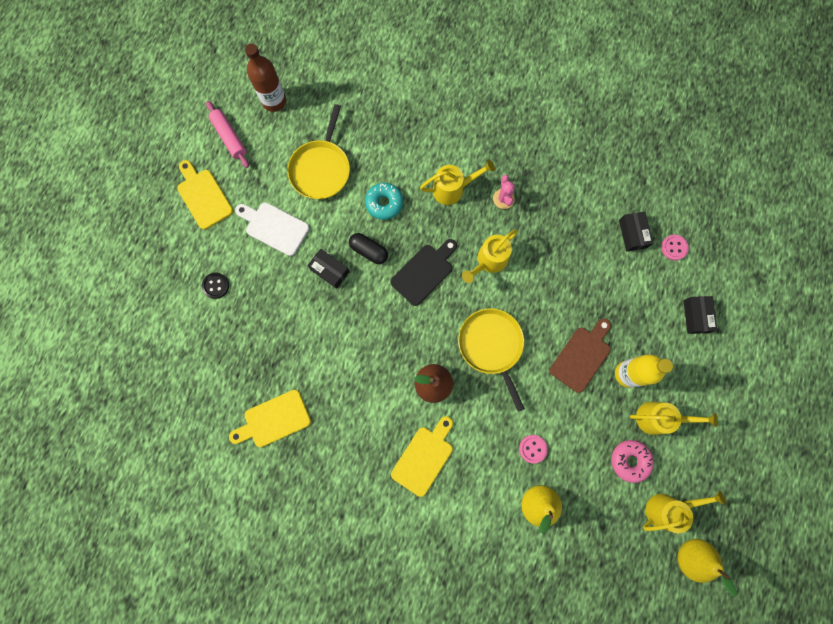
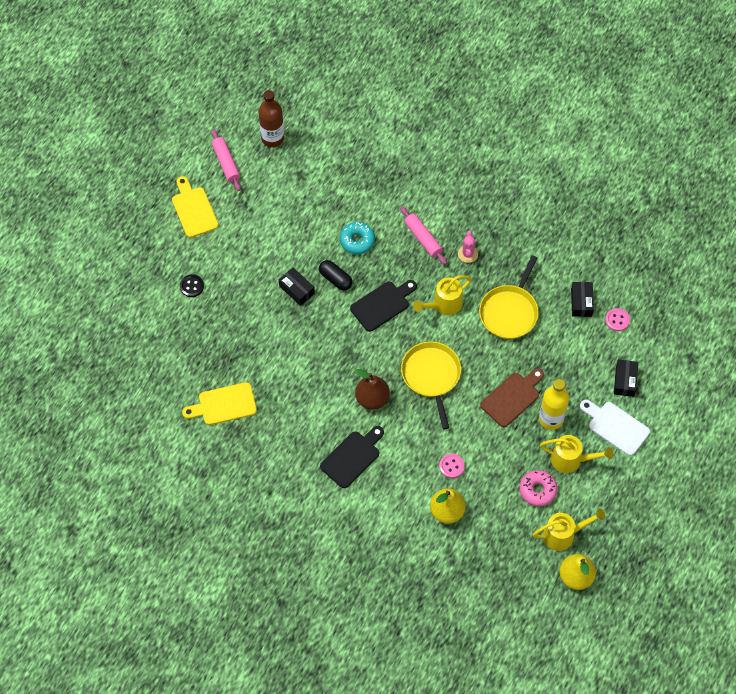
camera: 10 degrees right, 15 degrees down
white cutting board [235,202,309,256] -> white cutting board moved to [580,400,650,456]
yellow pan [287,104,350,199] -> yellow pan moved to [479,255,539,339]
yellow cutting board [391,416,453,497] -> black cutting board [320,426,384,488]
yellow watering can [420,160,495,205] -> pink rolling pin [400,207,447,265]

